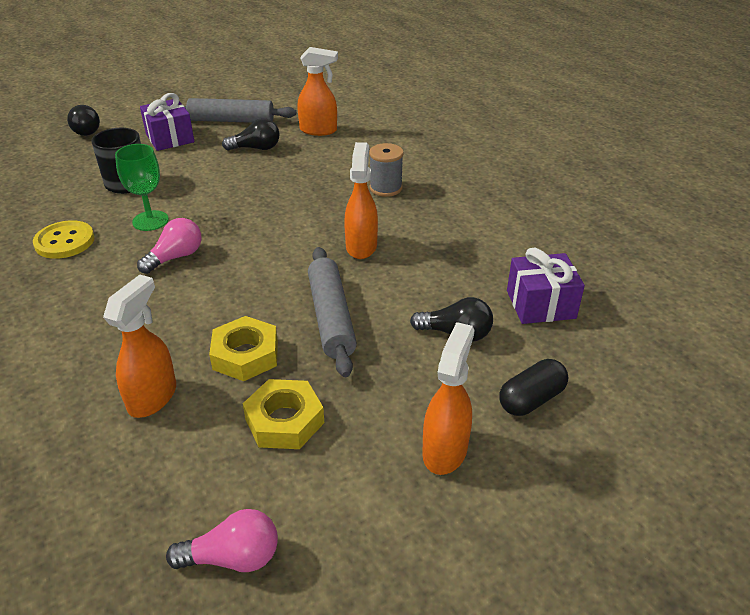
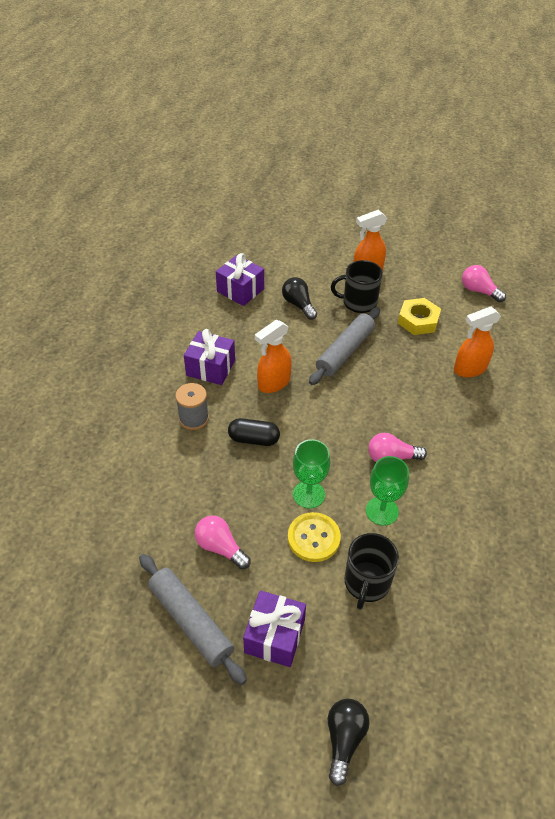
camera: 135 degrees left, 10 degrees up
yellow button [33,220,95,259] -> yellow button moved to [288,512,341,562]
yellow nut [209,316,278,381] -> none
black light bulb [222,118,280,151] -> pink light bulb [195,515,251,569]
orange spray bottle [297,47,338,136] -> none
black capsule [500,359,568,416] -> black capsule moved to [228,418,280,446]
none -> purple gift [184,329,235,385]
none -> green goblet [293,439,330,509]
none -> black mug [331,260,383,313]

